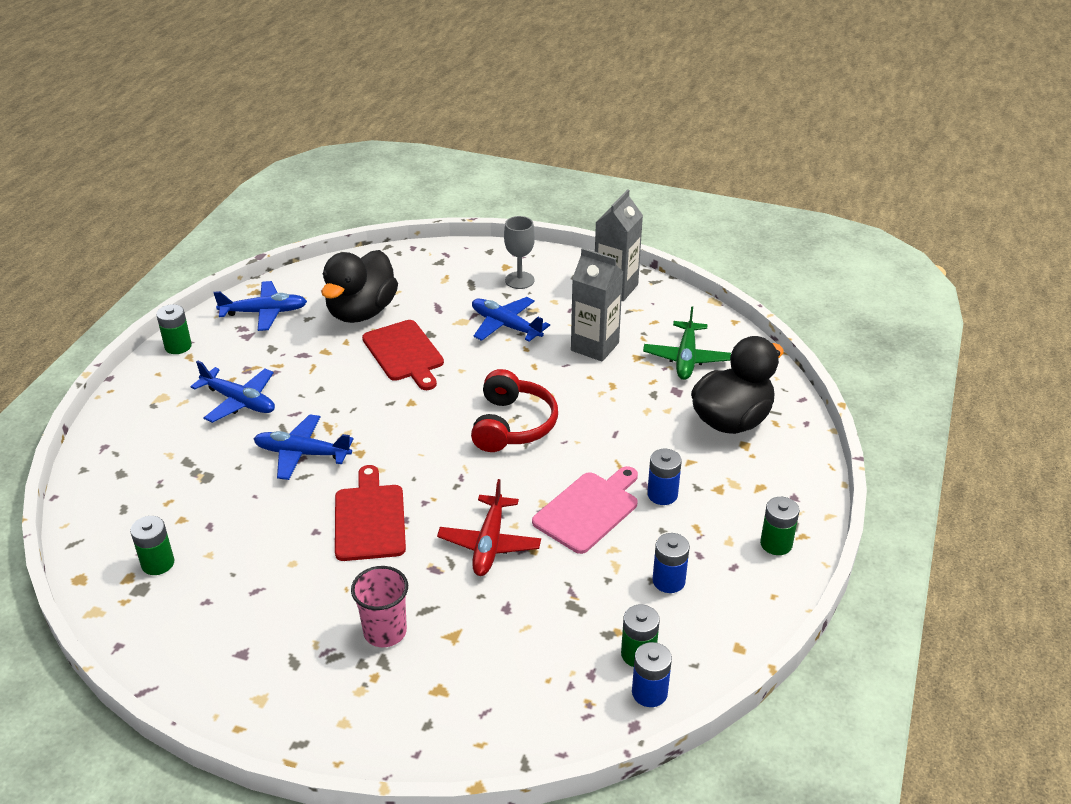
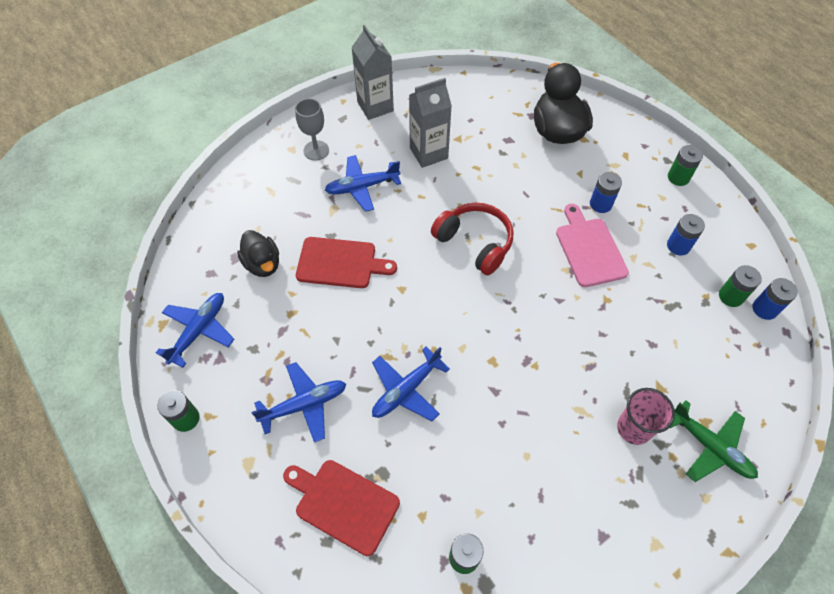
camera: 55 degrees left, 20 degrees up
black duck [321,250,398,323] -> black duck [237,230,279,277], size x0.62
red cutting board [335,465,406,561] -> red cutting board moved to [283,460,400,556]
red plane [437,479,541,576] -> none
green plane [643,306,731,380] -> green plane moved to [670,400,758,482]

